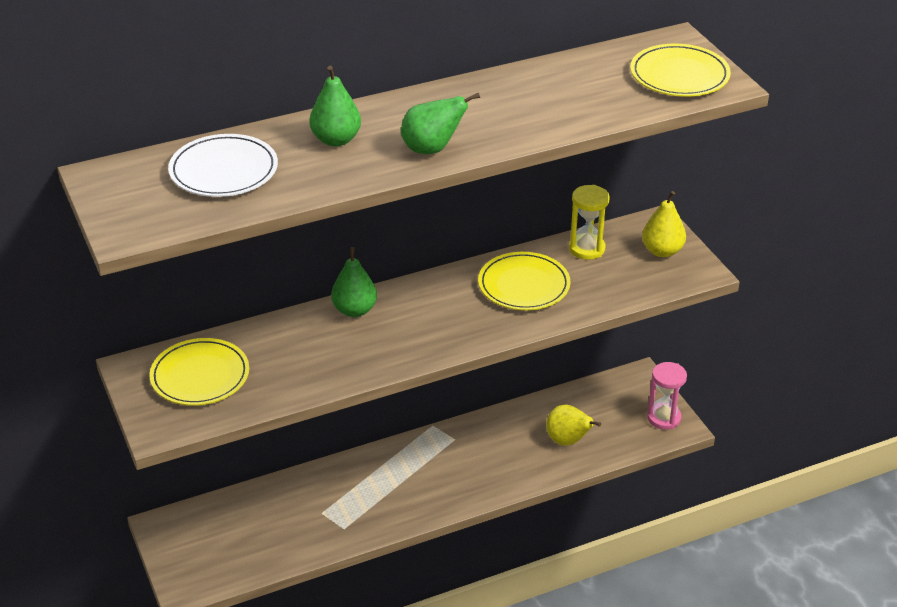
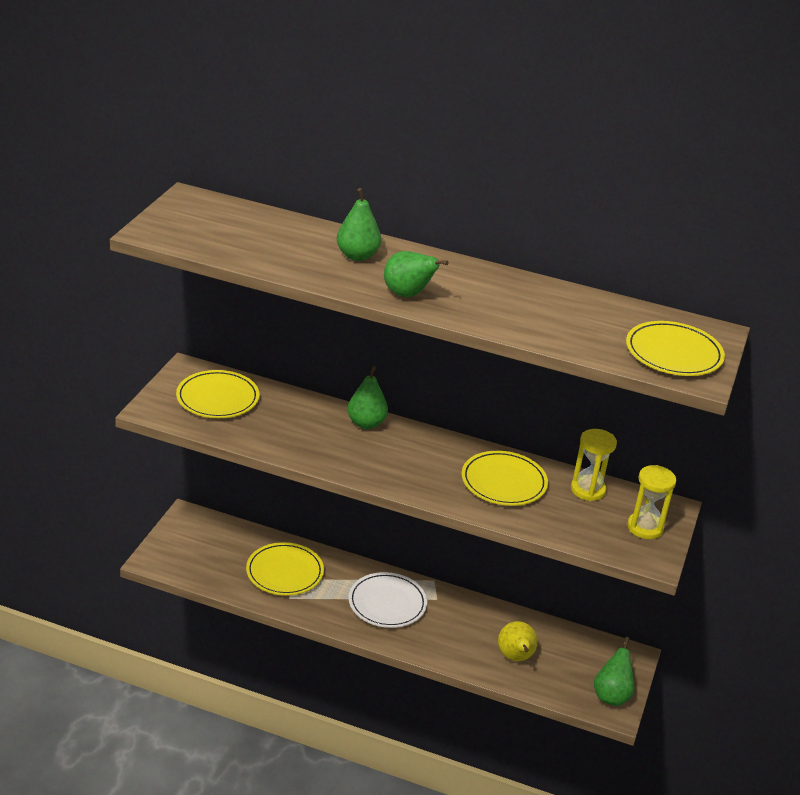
camera: 40 degrees right, 5 degrees down
white plate [168,134,278,197] -> white plate moved to [349,572,427,628]
yellow pear [642,191,686,257] -> yellow hourglass [627,465,676,539]
pink hourglass [647,362,687,430] -> green pear [594,637,635,706]
none -> yellow plate [246,542,324,596]

